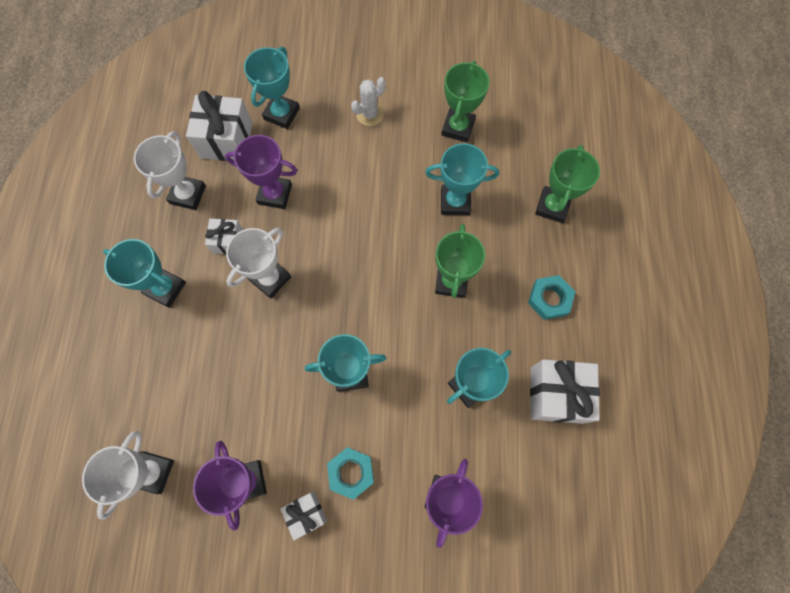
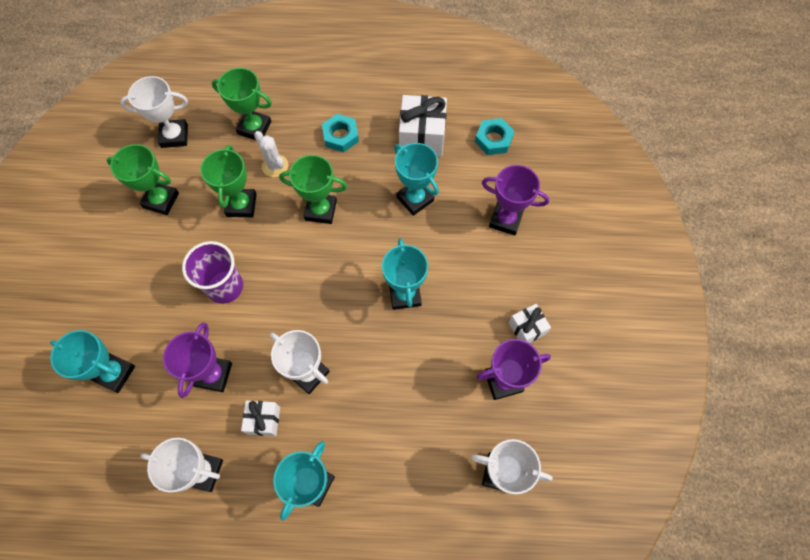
camera: 90 degrees left, 5 degrees down
white gift [186,91,252,161] -> none
turquoise nut [327,447,374,500] -> turquoise nut moved to [475,118,515,155]
white cactus [351,77,386,126] -> white cactus moved to [254,131,288,177]
turquoise trophy [425,143,499,215] -> green trophy [200,145,257,217]
none -> white trophy [120,76,188,148]
none -> purple cup [182,241,243,304]

